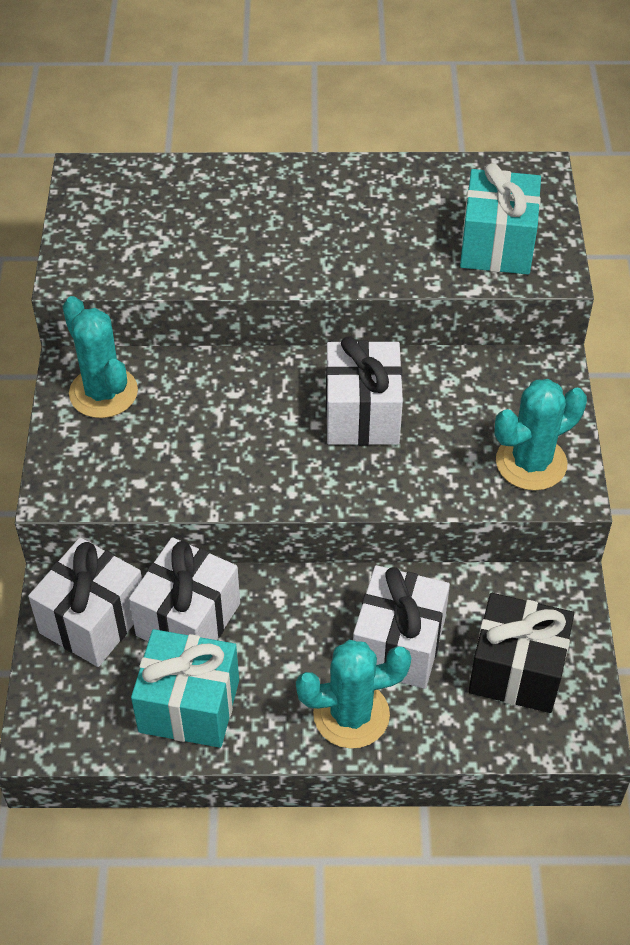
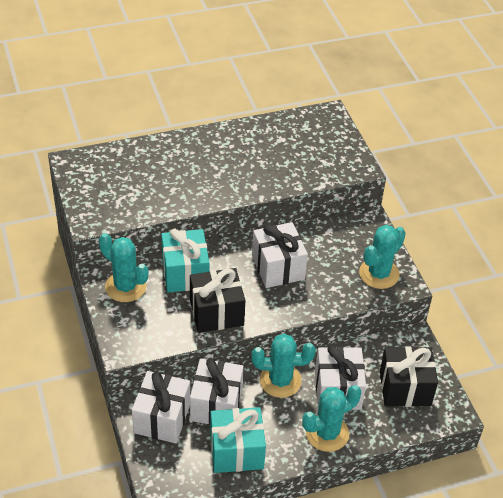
camera: 20 degrees left, 5 degrees down
turquoise gift [460,163,541,275] -> turquoise gift moved to [161,229,210,292]
none -> black gift [190,268,245,333]
none -> turquoise cactus [252,334,316,398]

